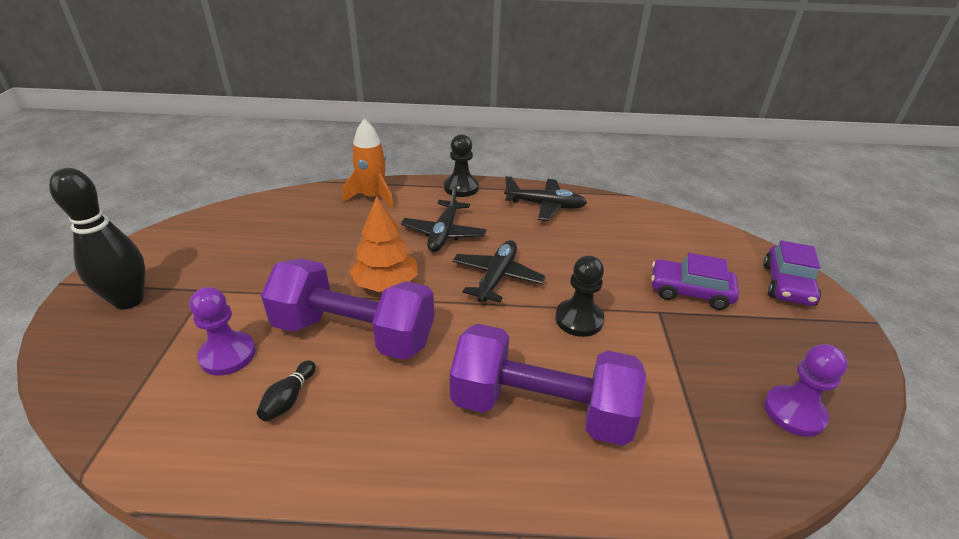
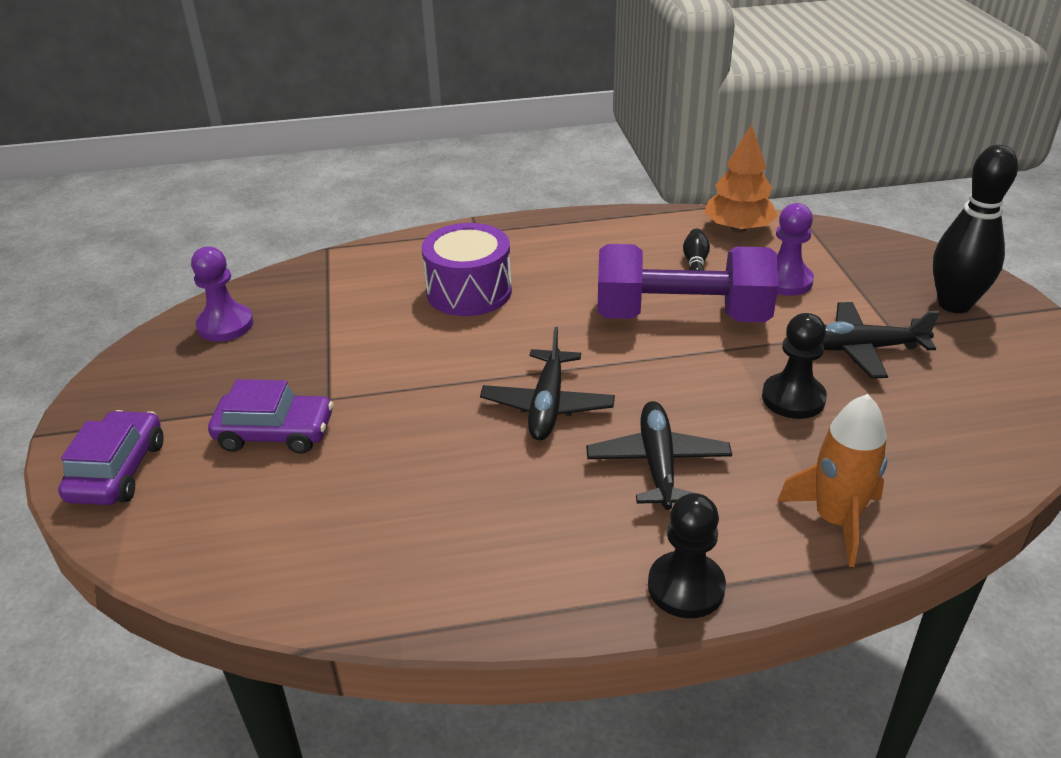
camera: 170 degrees right, 0 degrees up
orange tree [350,196,418,292] -> orange tree moved to [704,124,778,232]
purple dumbbell [450,324,646,446] -> purple drum [422,223,512,316]
black plane [504,176,587,221] -> black plane moved to [823,302,940,378]
black pawn [555,255,604,337] -> black pawn moved to [762,313,827,419]

